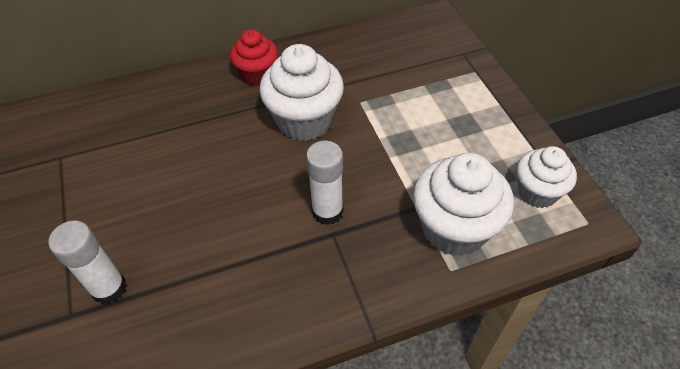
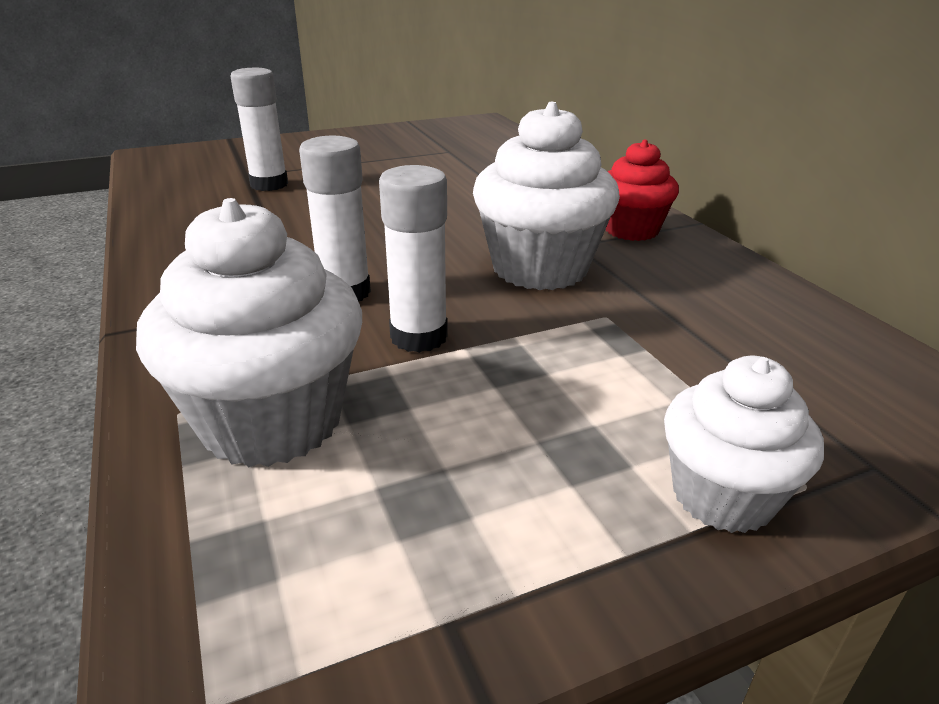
camera: 85 degrees right, 20 degrees down
white cupcake [517,146,577,208] -> white cupcake moved to [664,356,824,533]
none -> white glue stick [379,165,448,353]

